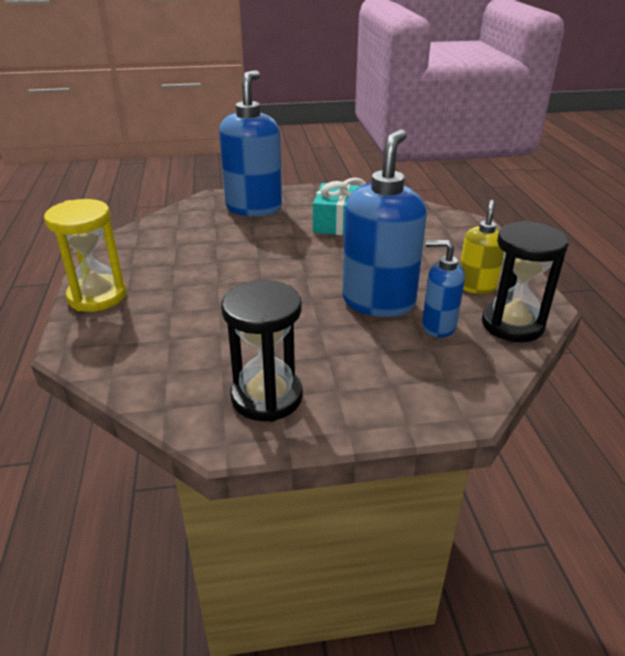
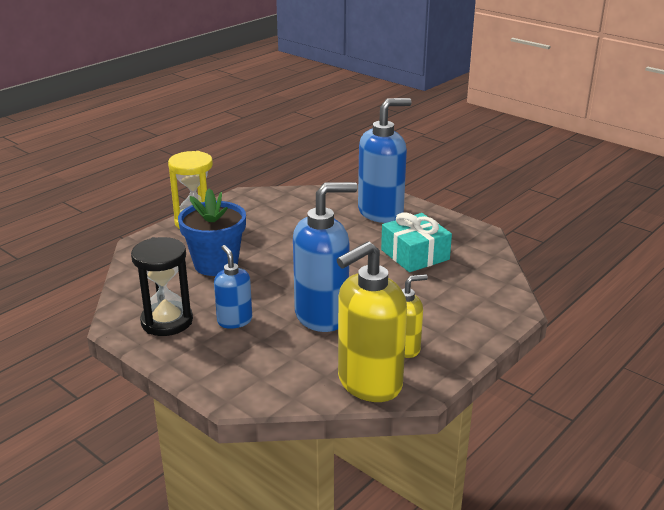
camera: 50 degrees right, 5 degrees down
blue soap dispenser [422,240,465,338] -> blue soap dispenser moved to [214,245,252,329]
black hourglass [482,221,569,342] -> yellow soap dispenser [337,241,407,402]
none -> blue flower pot [178,188,246,276]

